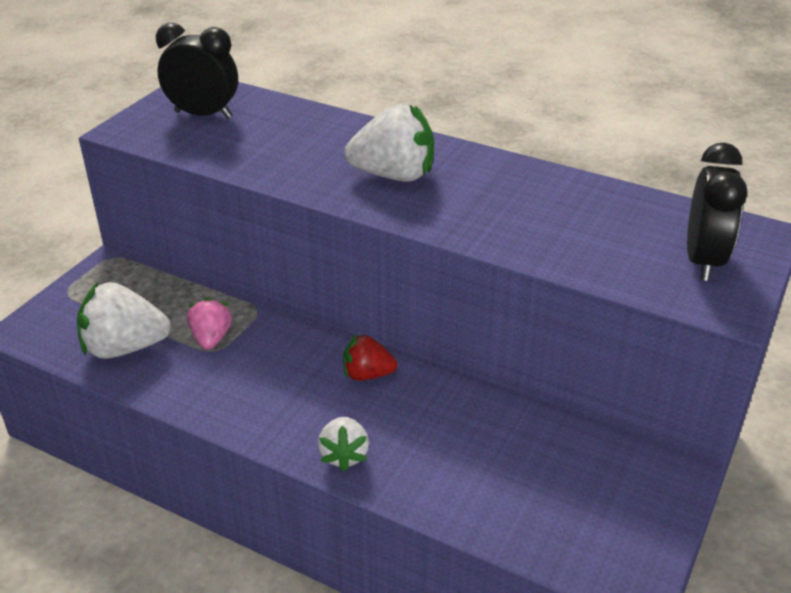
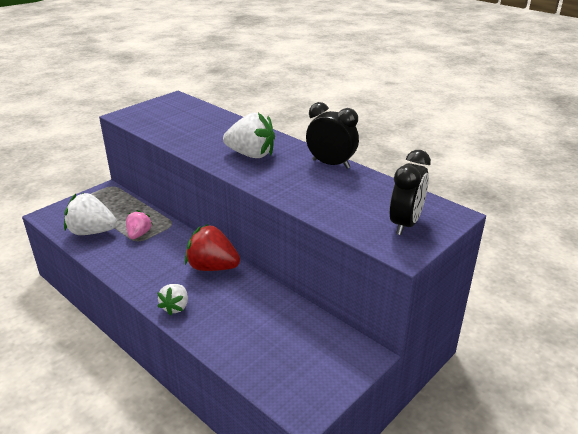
camera: 15 degrees right, 5 degrees down
black clock [156,23,238,118] -> black clock moved to [306,102,359,169]
red strawberry [343,334,397,381] -> red strawberry [185,224,240,271], size x1.68

